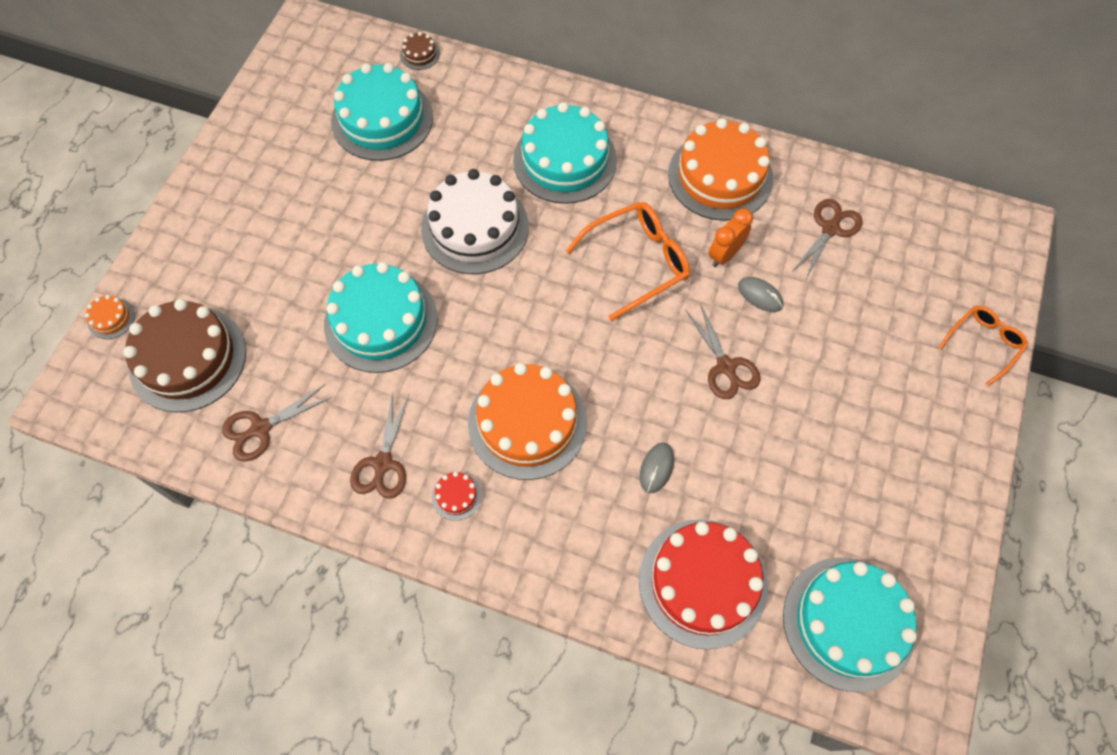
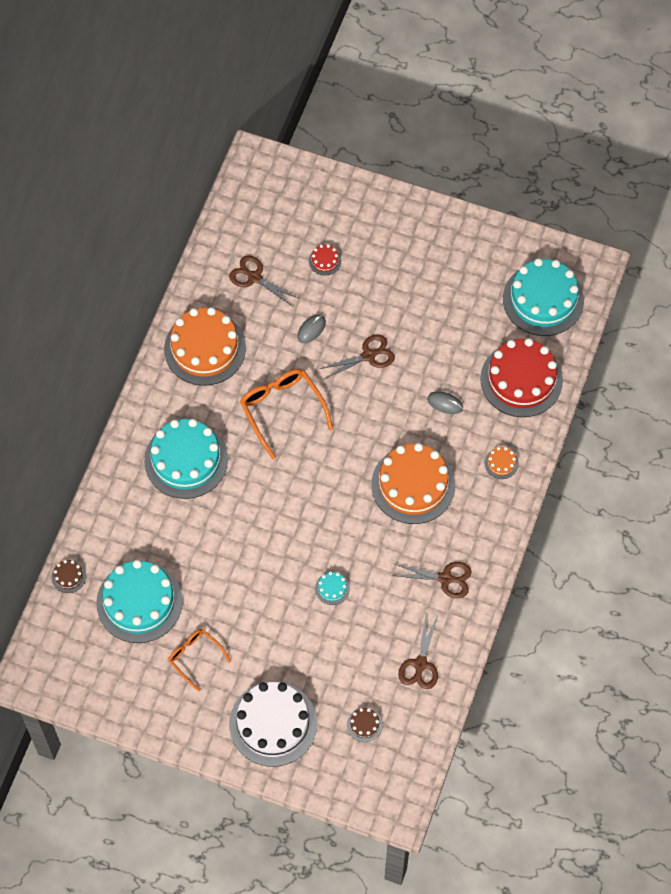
camera: 90 degrees left, 0 degrees up
orange cake [85,295,135,339] -> orange cake moved to [485,447,519,479]
brown cake [123,299,246,413] -> brown cake [347,707,383,742], size x0.41
brown scissors [222,385,332,462] -> brown scissors turned 45 degrees clockwise [398,615,438,689]
turquoise cake [324,262,438,373] -> turquoise cake [315,572,350,605], size x0.41
white cake [421,169,529,274] -> white cake moved to [229,681,317,767]
red cake [432,472,482,521] -> red cake moved to [309,245,341,276]
orange clock [709,208,753,267] -> none
orange glasses [939,306,1028,386] -> orange glasses moved to [168,629,231,691]

